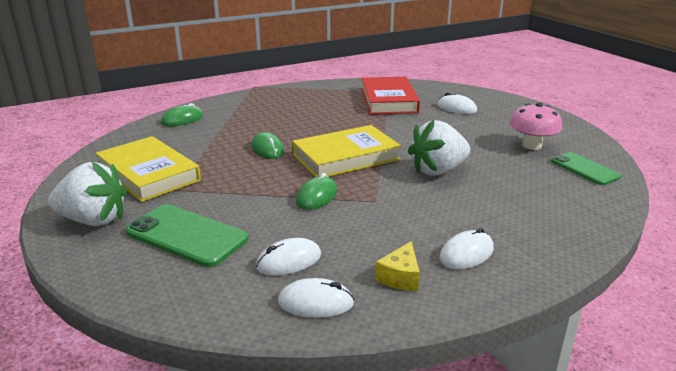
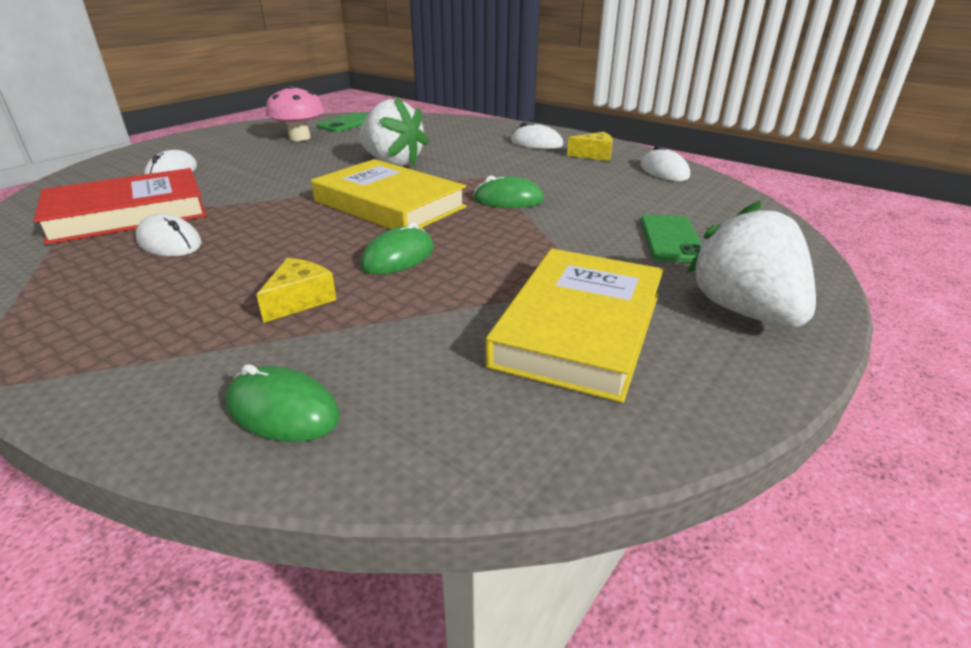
camera: 115 degrees left, 5 degrees up
green phone [126,204,249,267] -> green phone [641,215,702,262], size x0.66
white mouse [256,238,321,276] -> white mouse moved to [135,214,202,256]
none -> yellow cheese [256,258,337,323]

